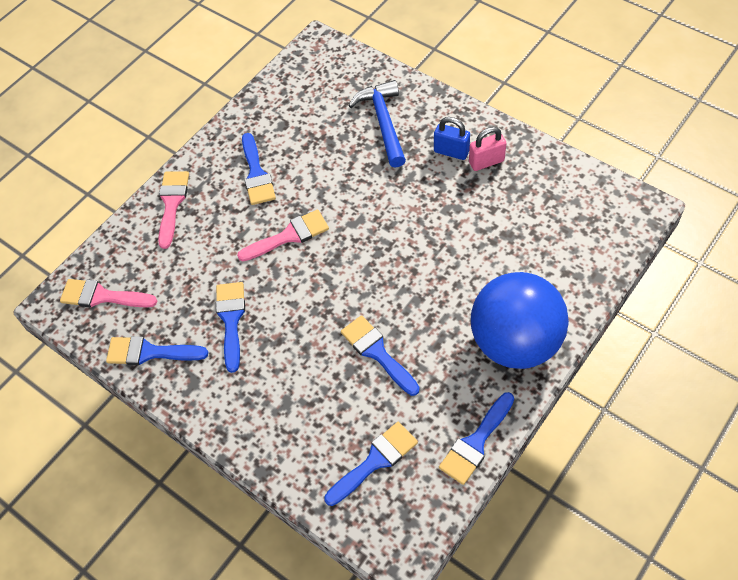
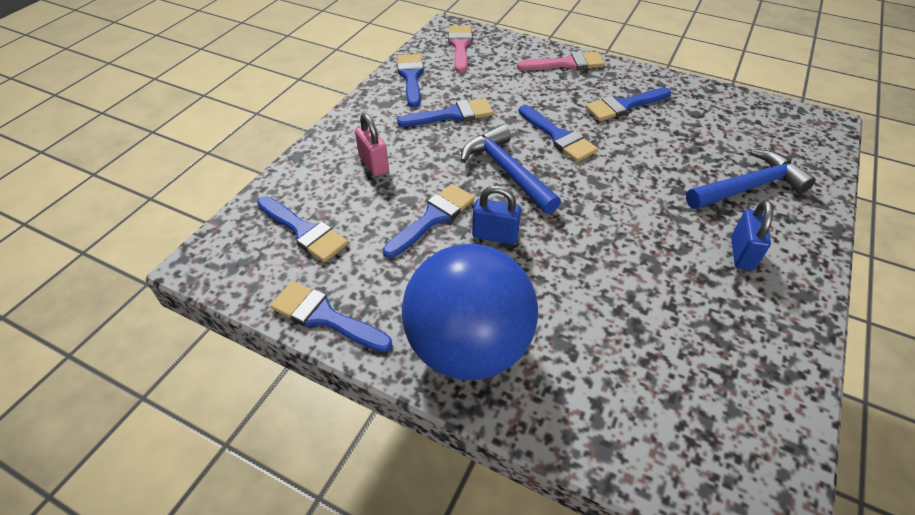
camera: 75 degrees right, 10 degrees down
pink brush [237,210,329,261] -> blue brush [519,105,598,162]
pink padlock [469,127,507,171] -> pink padlock moved to [355,113,389,176]
none -> blue hammer [461,124,561,214]
none -> blue padlock [472,186,521,245]

